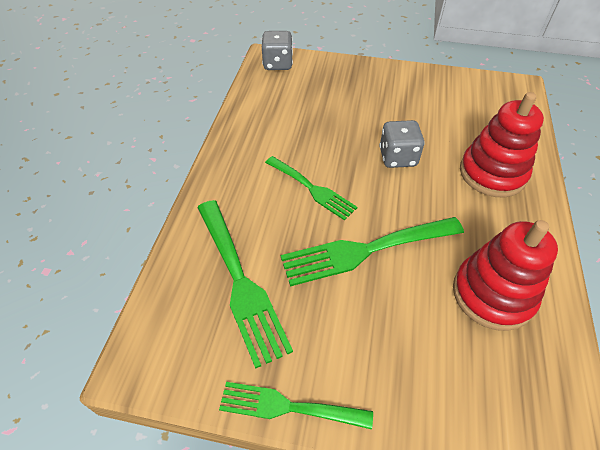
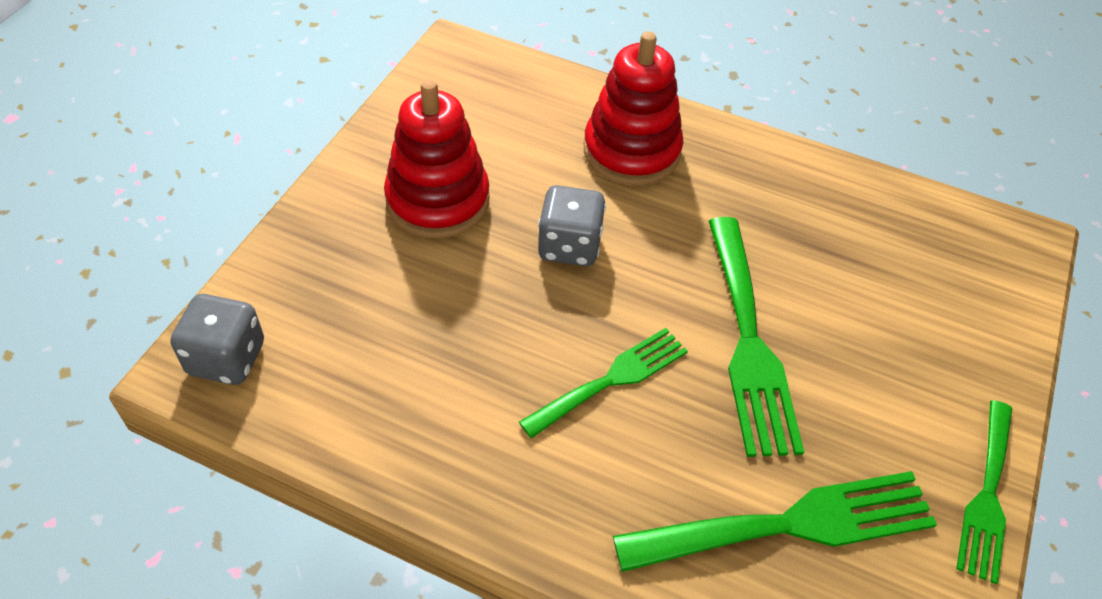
camera: 80 degrees left, 0 degrees up
red stacking toy [453,220,558,331] -> red stacking toy moved to [384,80,490,238]

